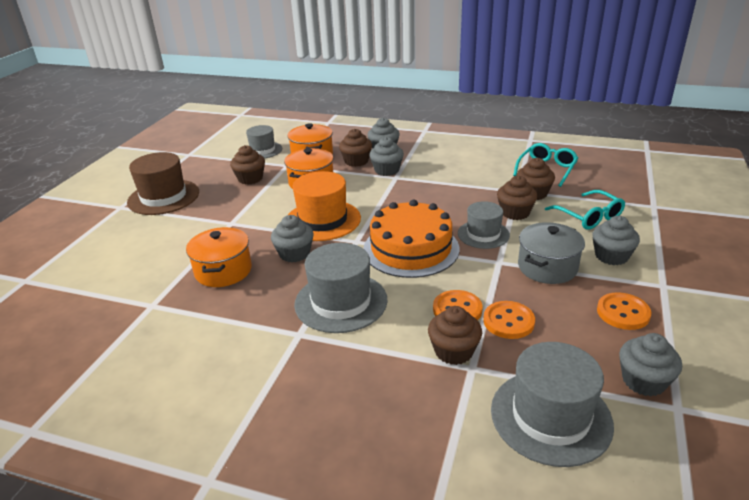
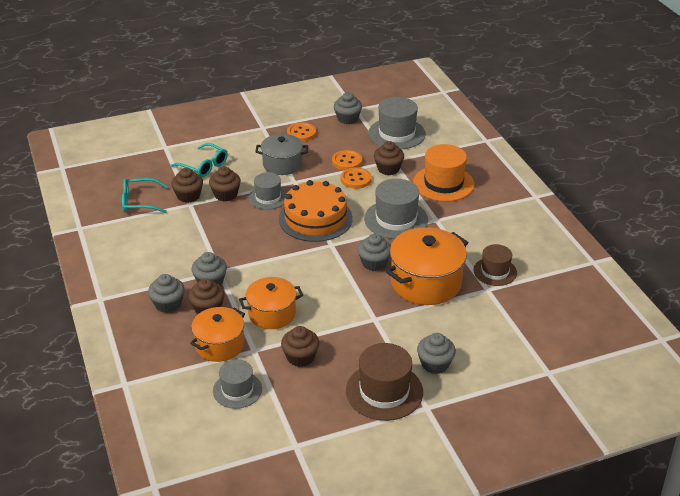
camera: 130 degrees left, 5 degrees up
orange pot [186,227,252,287] -> orange pot [386,227,469,305], size x1.55
orange hat [288,171,361,241] -> orange hat moved to [413,144,474,202]
turquoise glasses [545,190,625,230] -> turquoise glasses turned 105 degrees clockwise [171,143,228,177]
grey cupcake [592,216,640,265] -> grey cupcake moved to [417,333,456,374]
none -> brown hat [473,244,517,286]

